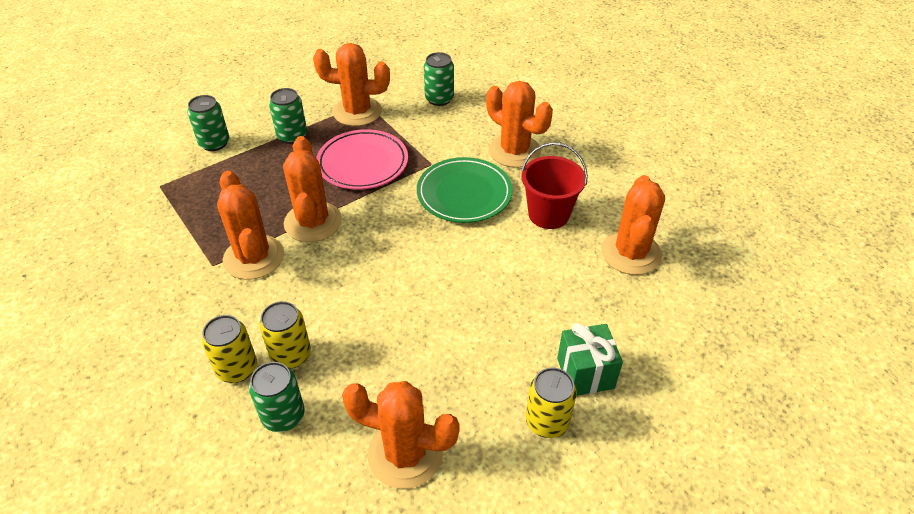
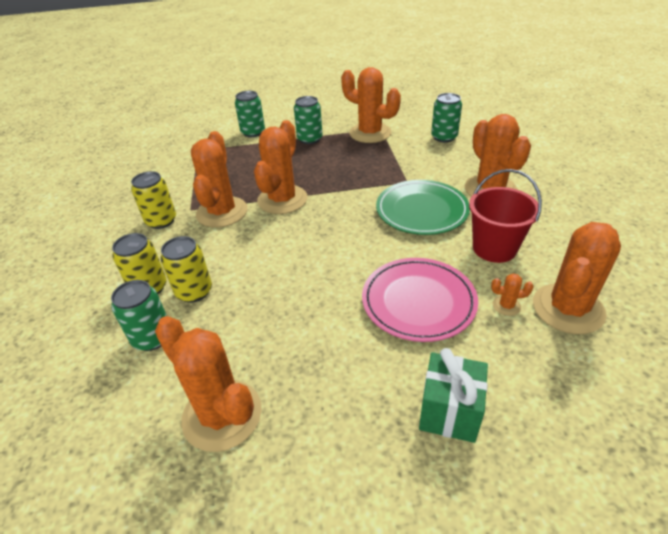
camera: 30 degrees right, 5 degrees down
pink plate [316,129,408,190] -> pink plate moved to [362,258,478,342]
yellow can [526,367,577,438] -> yellow can moved to [131,171,176,229]
none -> orange cactus [491,273,534,316]

